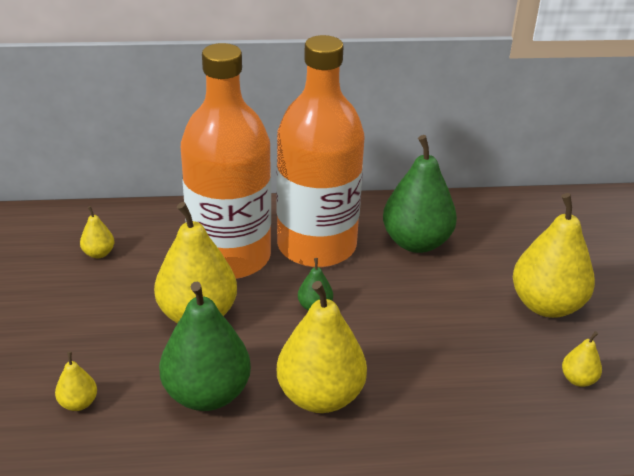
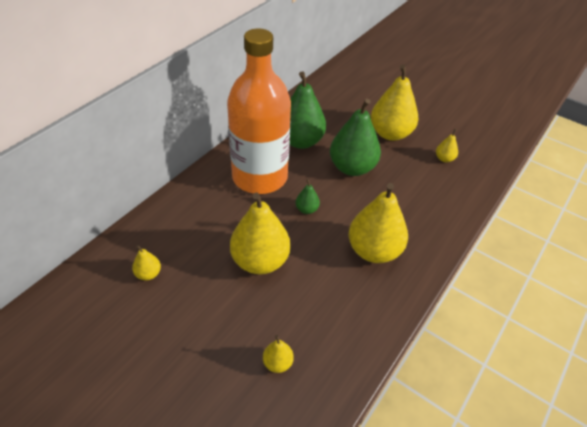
camera: 50 degrees left, 10 degrees up
green pear [159,282,251,411] -> green pear moved to [330,99,381,176]
orange bottle [181,43,271,279] -> none

